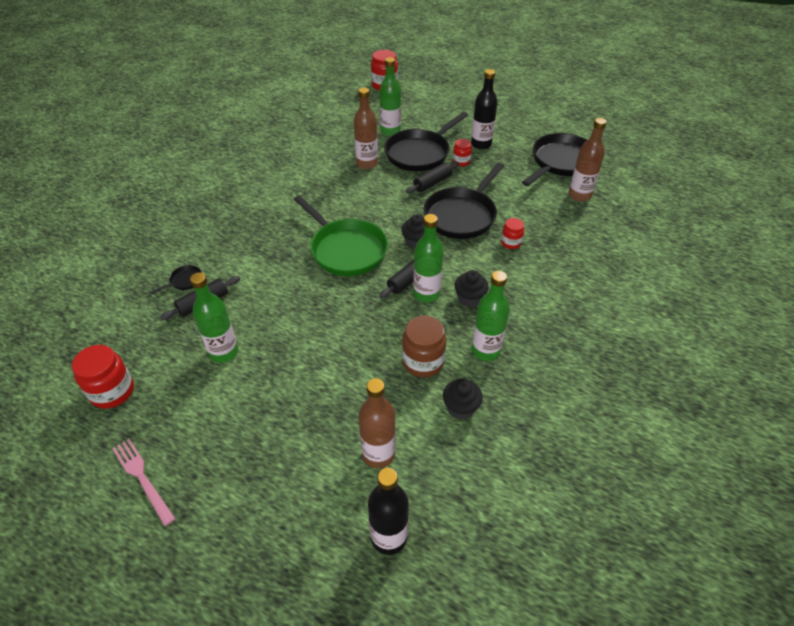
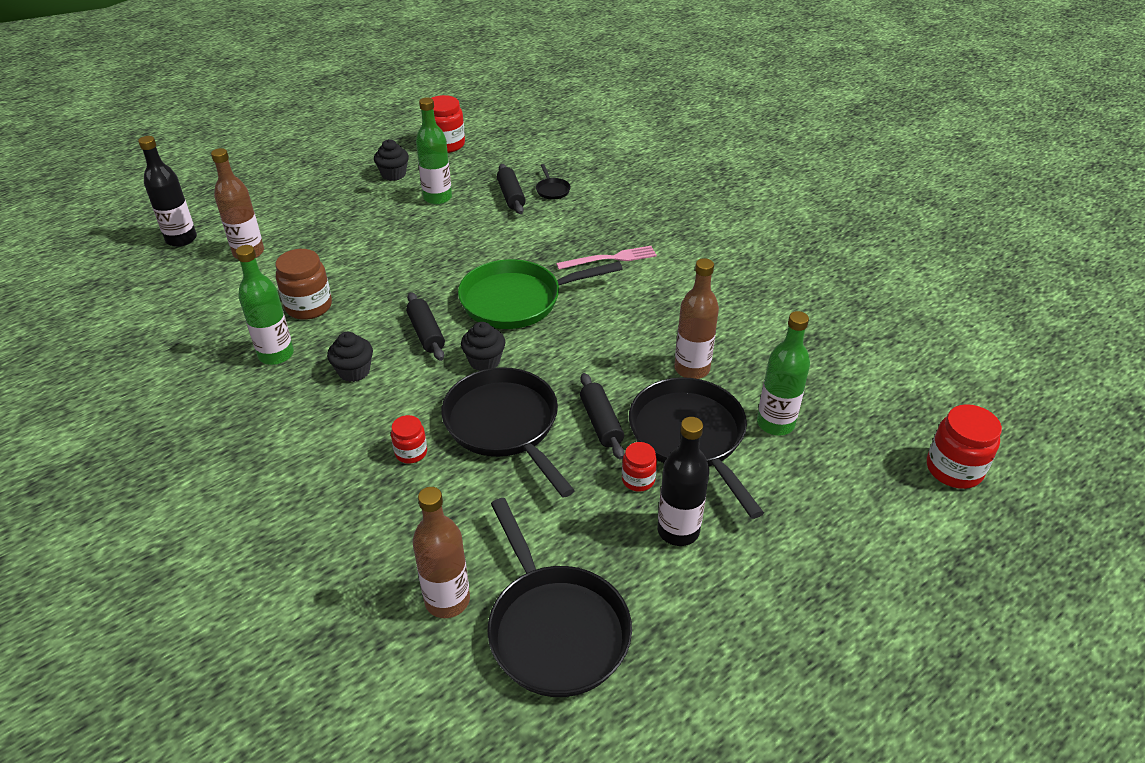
camera: 115 degrees right, 5 degrees down
pink fork [112,439,176,526] -> pink fork moved to [556,246,657,270]
green bottle [413,214,444,303] -> none
black cupcake [443,379,483,420] -> black cupcake moved to [374,139,409,181]

